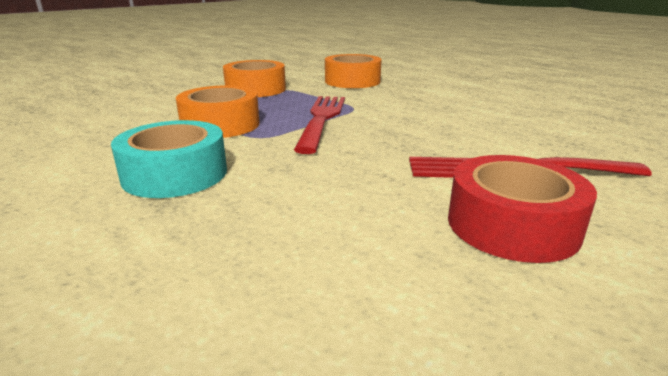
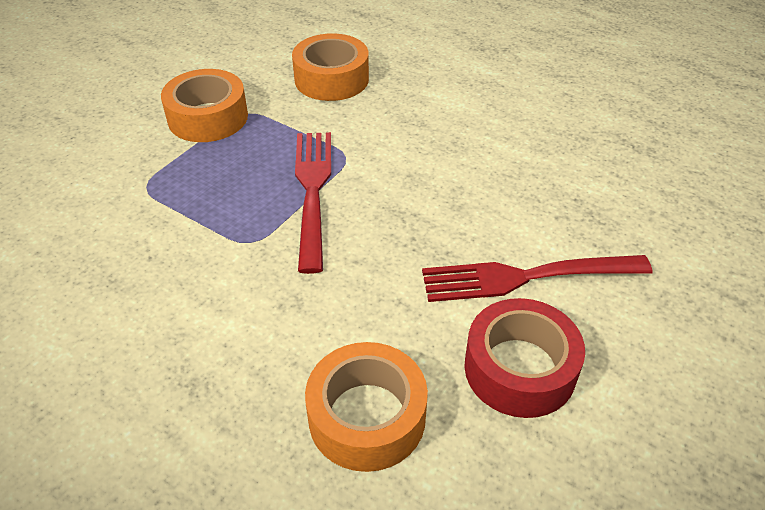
camera: 10 degrees left, 20 degrees up
turquoise tape [111,120,227,198] -> none
orange tape [176,85,260,138] -> orange tape moved to [305,342,428,472]

